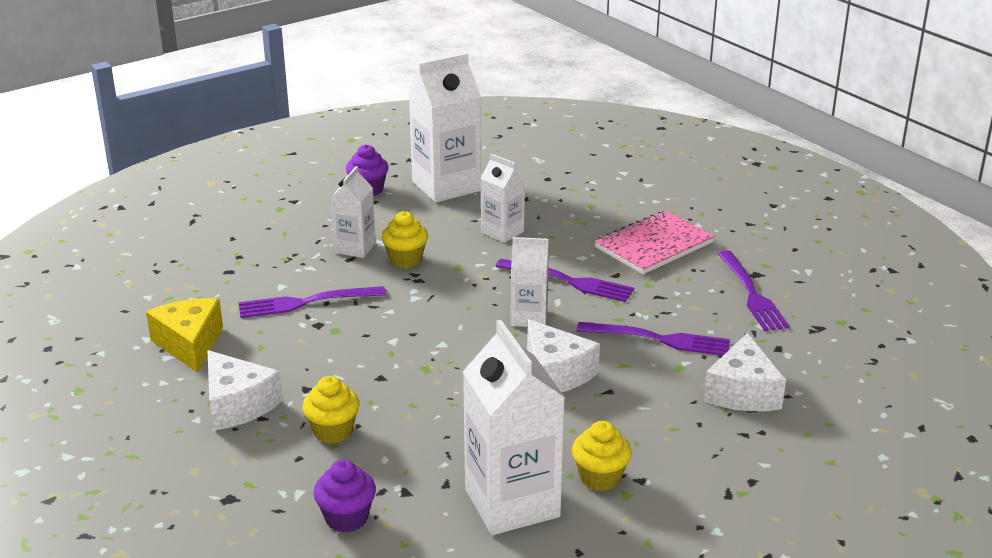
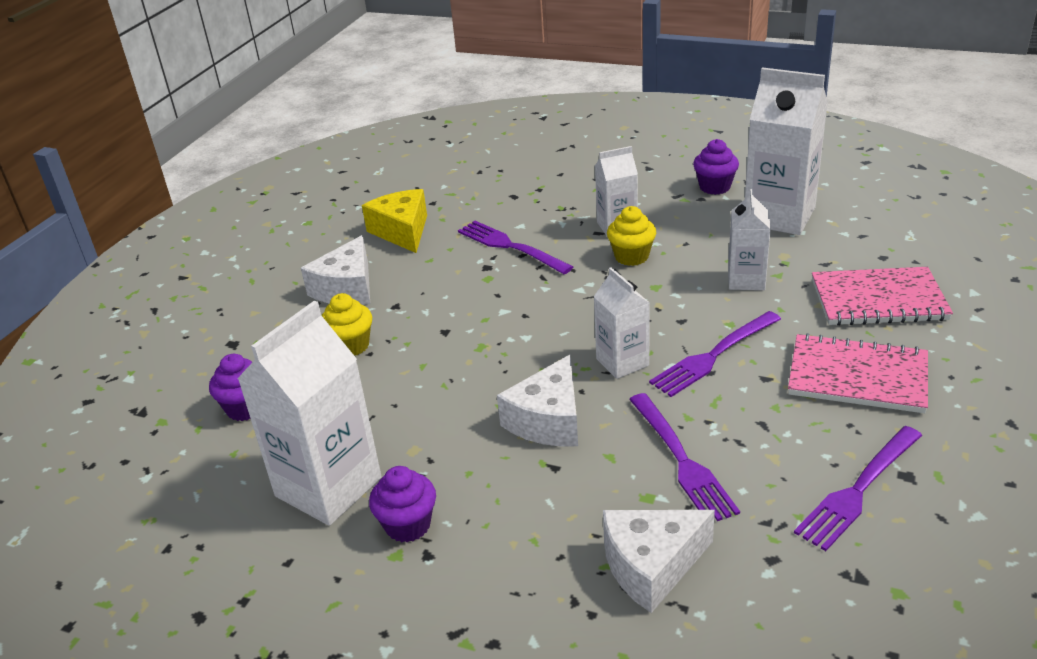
camera: 60 degrees right, 5 degrees up
yellow cheese [146,298,223,373] -> yellow cheese turned 60 degrees counterclockwise [362,189,427,253]
purple fork [496,259,634,302] -> purple fork turned 60 degrees clockwise [649,311,781,397]
yellow cupcake [572,421,632,491] -> purple cupcake [369,466,436,543]
none -> pink notebook [812,267,953,326]

